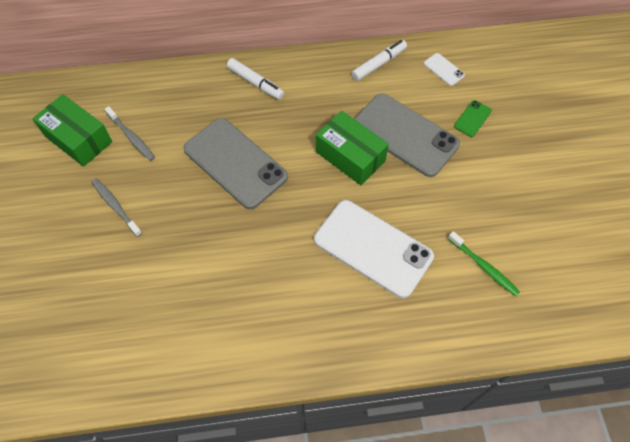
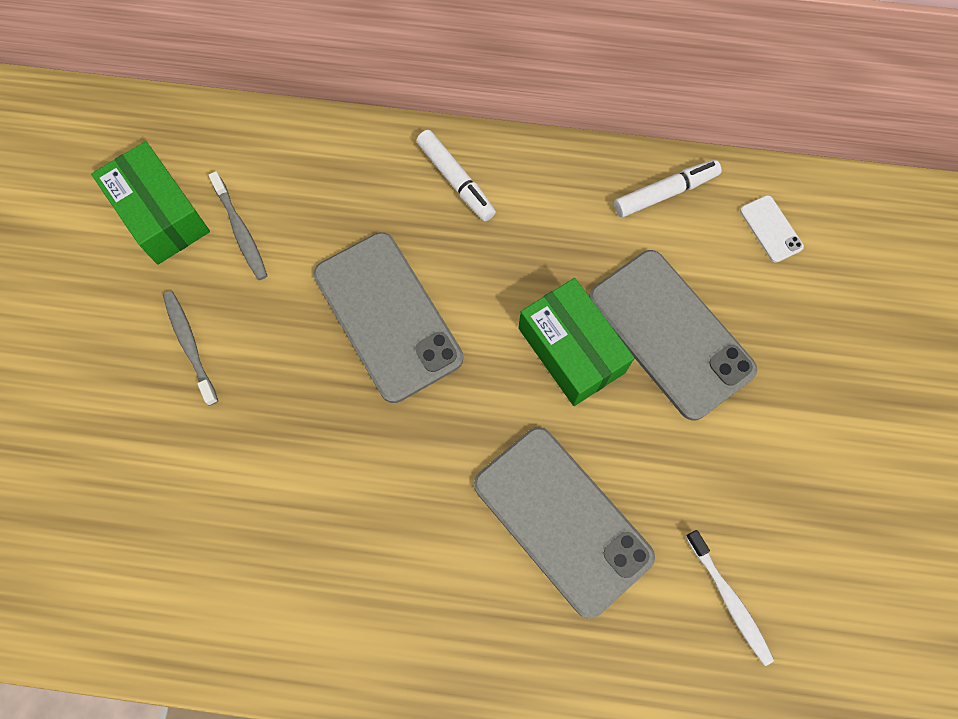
camera: 15 degrees right, 10 degrees up
white phone [314,200,434,298] -> grey phone [474,427,655,618]
green toothbrush [448,231,520,296] -> white toothbrush [686,530,774,666]
green phone [454,100,492,137] -> none

